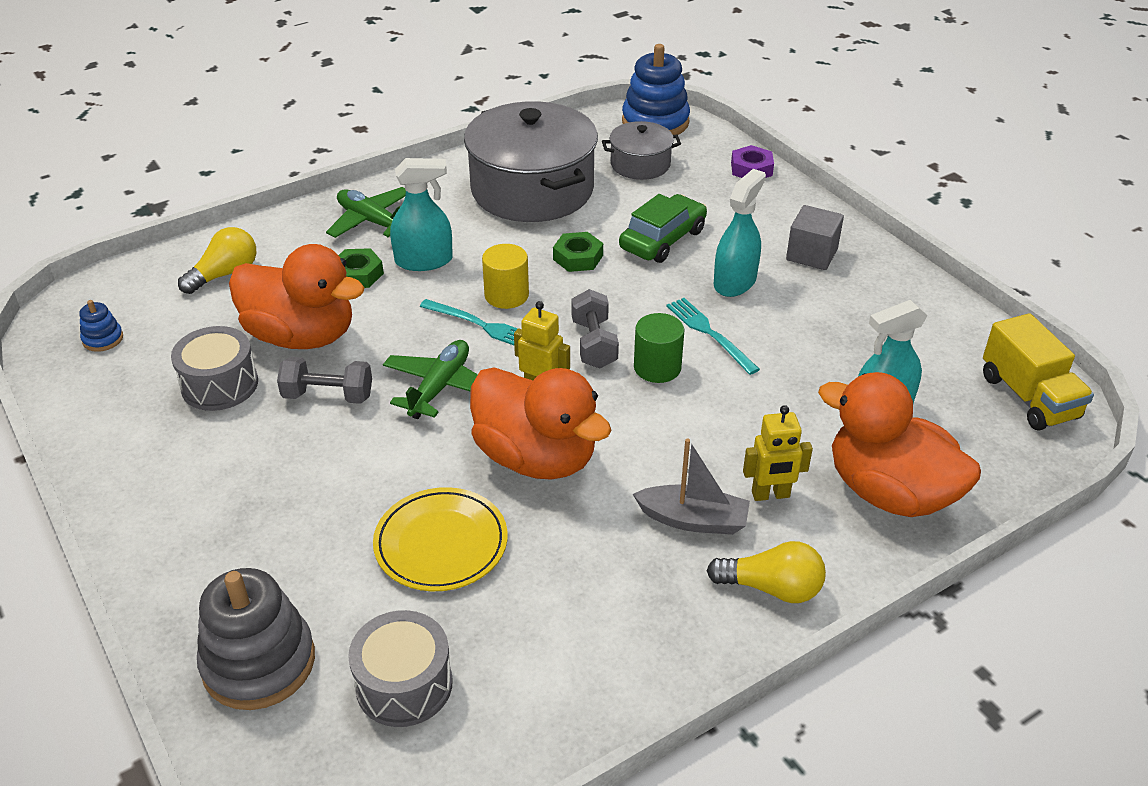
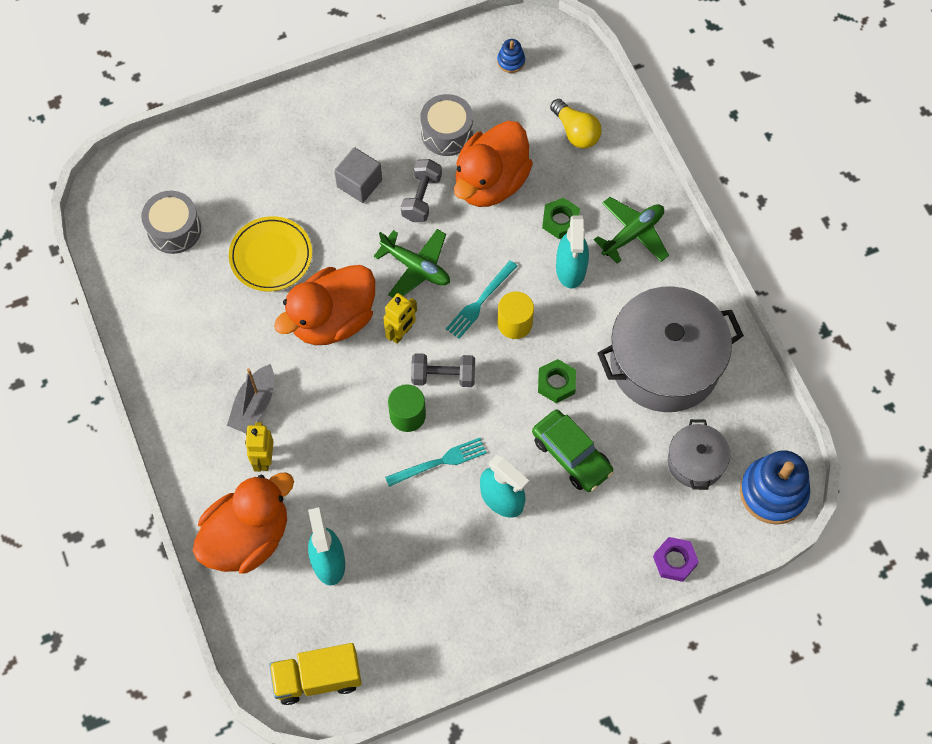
camera: 100 degrees right, 25 degrees up
grey stacking toy [197,568,315,710] -> none
yellow light bulb [707,541,826,603] -> none
grey cube [786,205,844,270] -> grey cube moved to [334,147,382,203]

